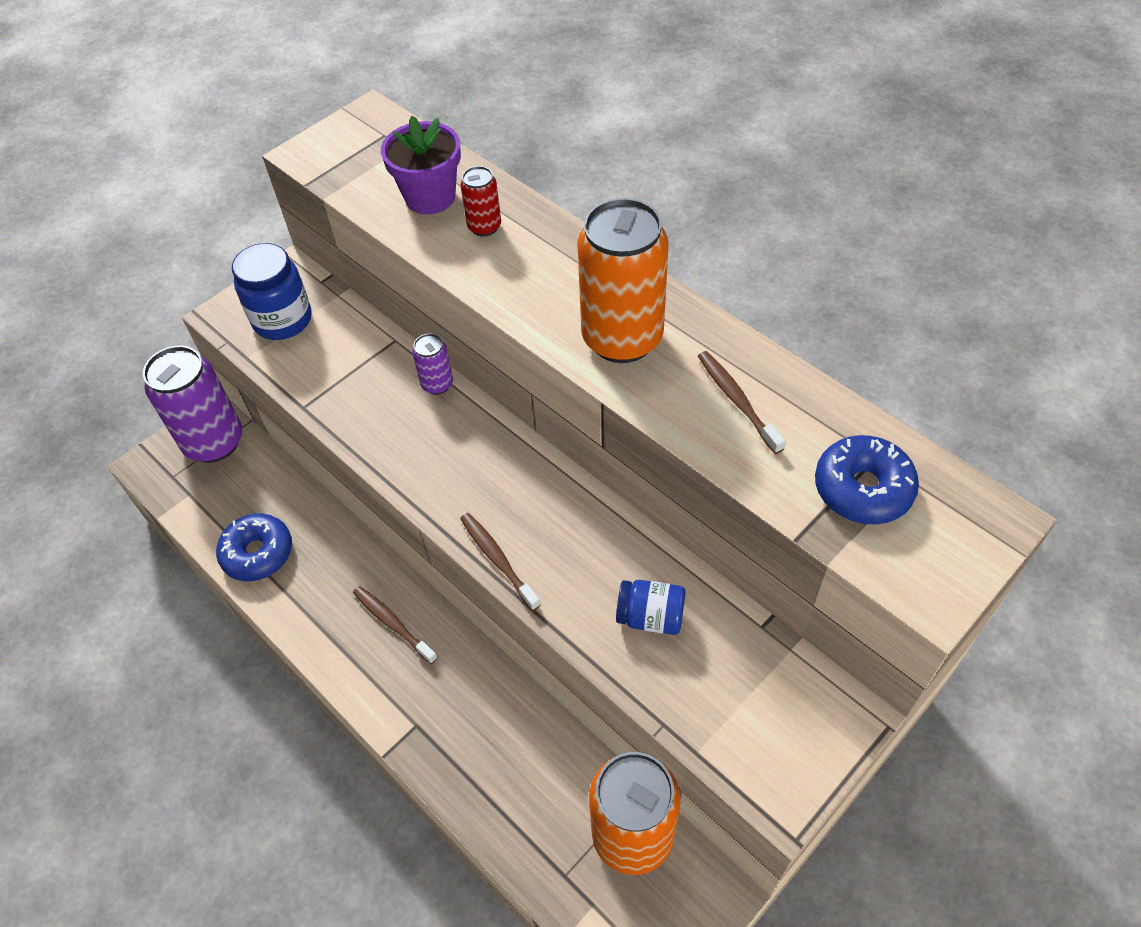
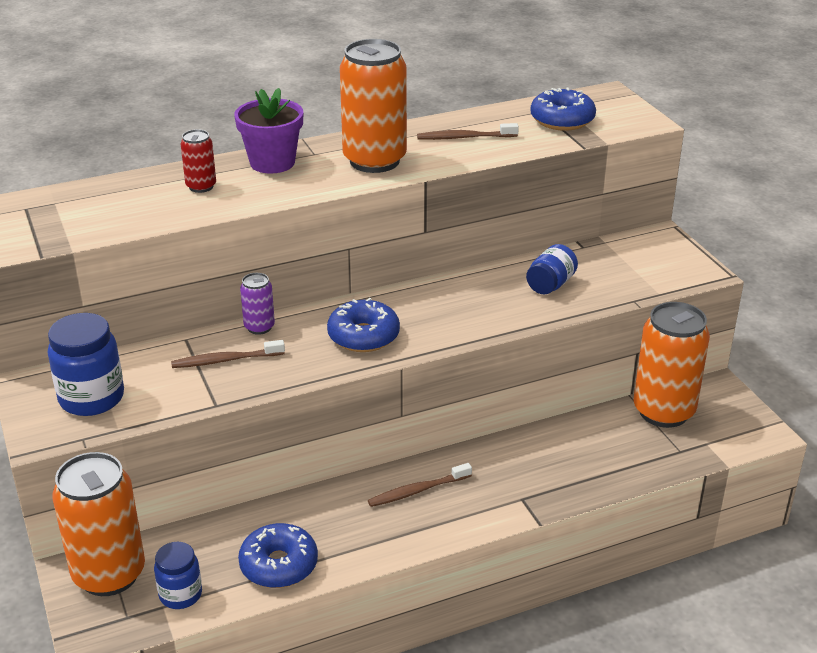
camera: 70 degrees left, 20 degrees down
purple can [143,346,242,463] -> orange can [52,452,145,596]
purple flower pot [381,116,461,214] -> purple flower pot moved to [234,88,304,174]
brown toothbrush [460,513,541,611] -> brown toothbrush moved to [171,340,285,368]
none -> blue jar [154,542,202,609]
none -> blue donut [327,298,400,352]

